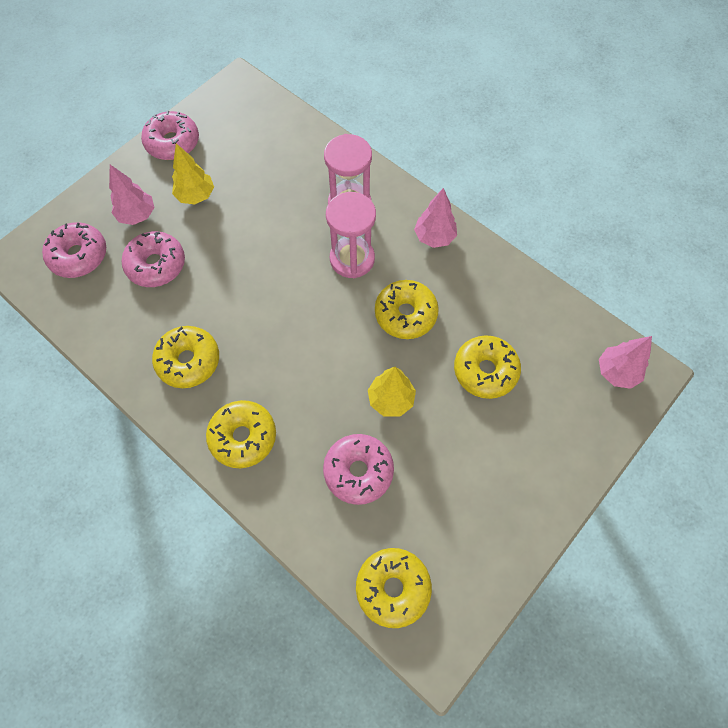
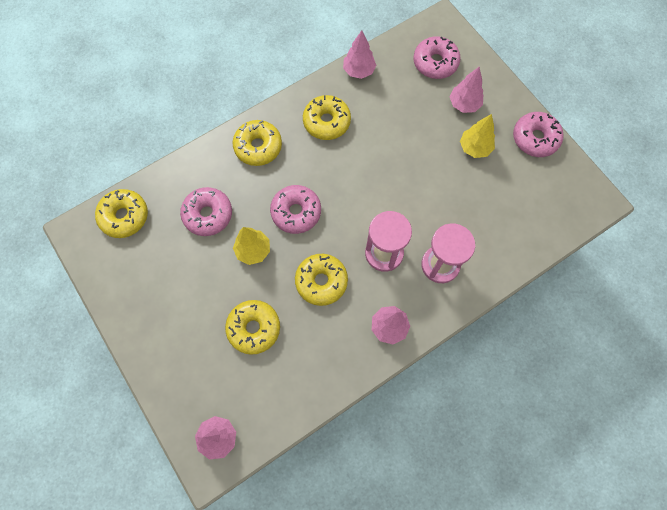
camera: 105 degrees right, 5 degrees up
pink donut [122,231,185,287] -> pink donut moved to [270,185,321,234]
none -> pink tree [343,30,376,79]

